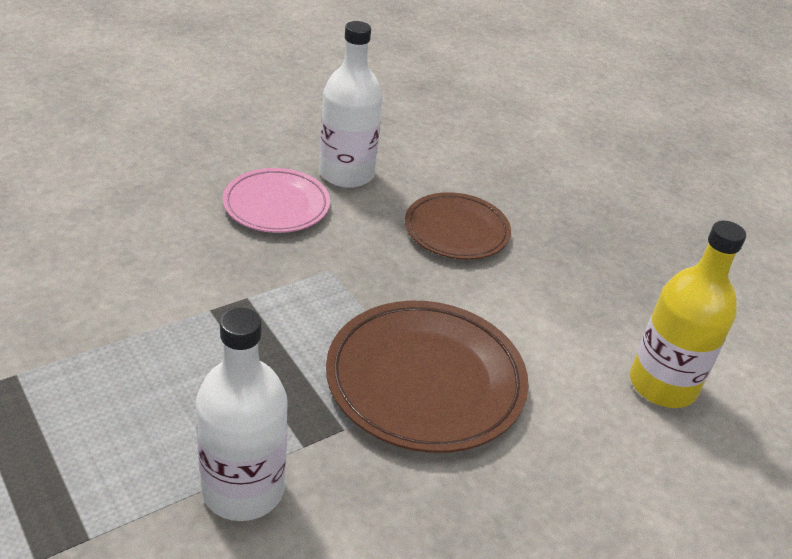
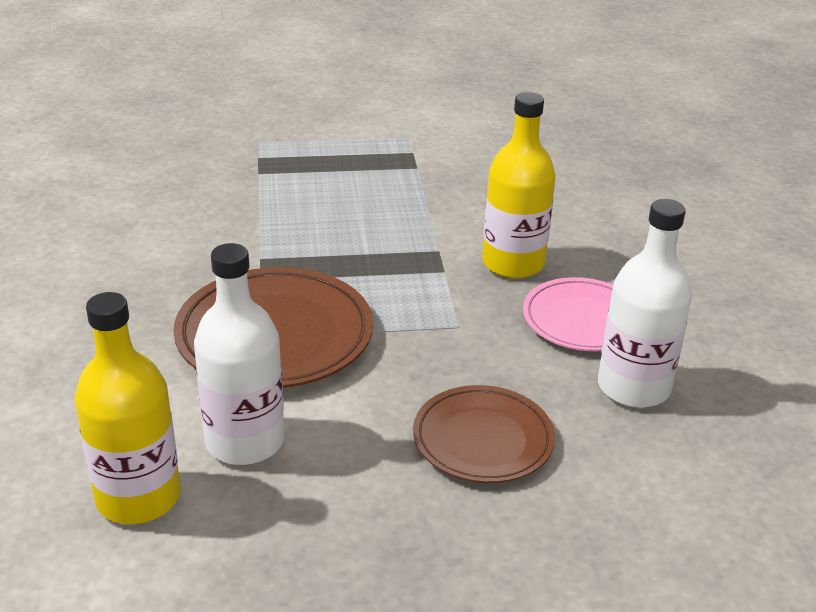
camera: 120 degrees right, 5 degrees down
white bottle [196,308,288,521] -> white bottle moved to [194,243,285,465]
none -> yellow bottle [482,92,556,279]

